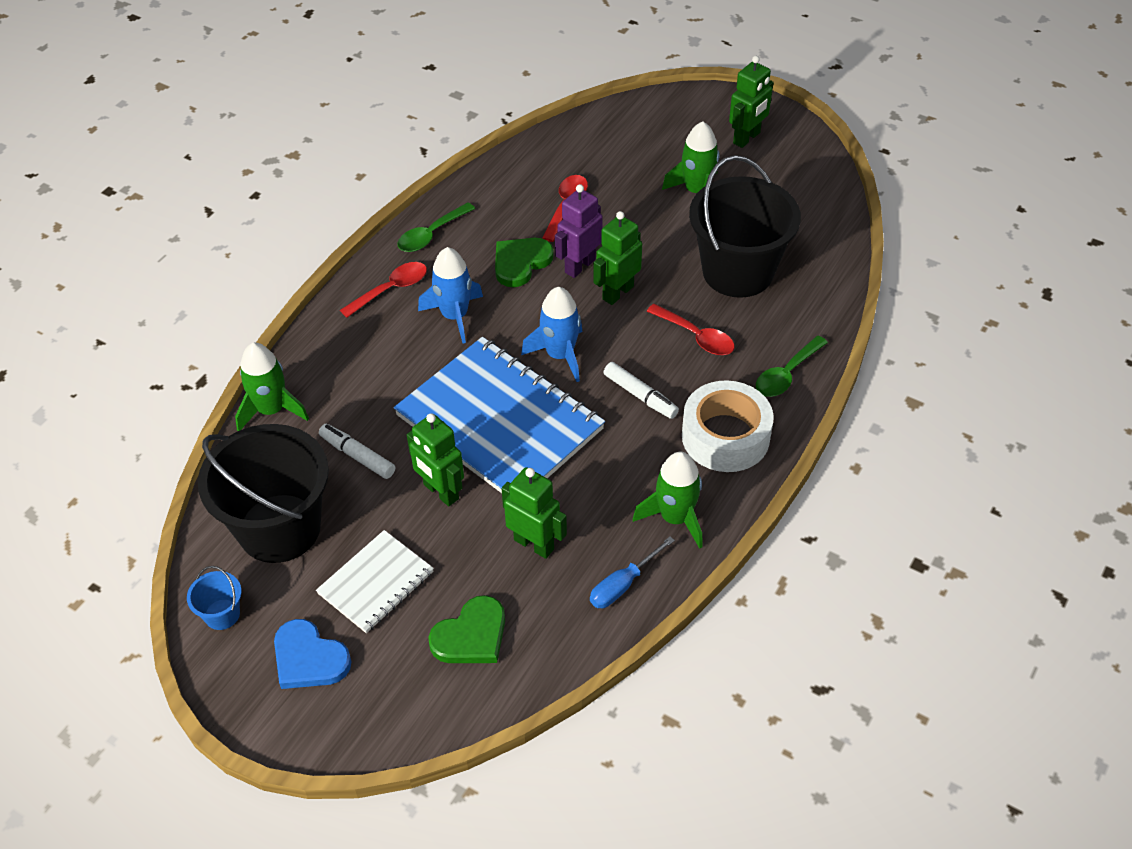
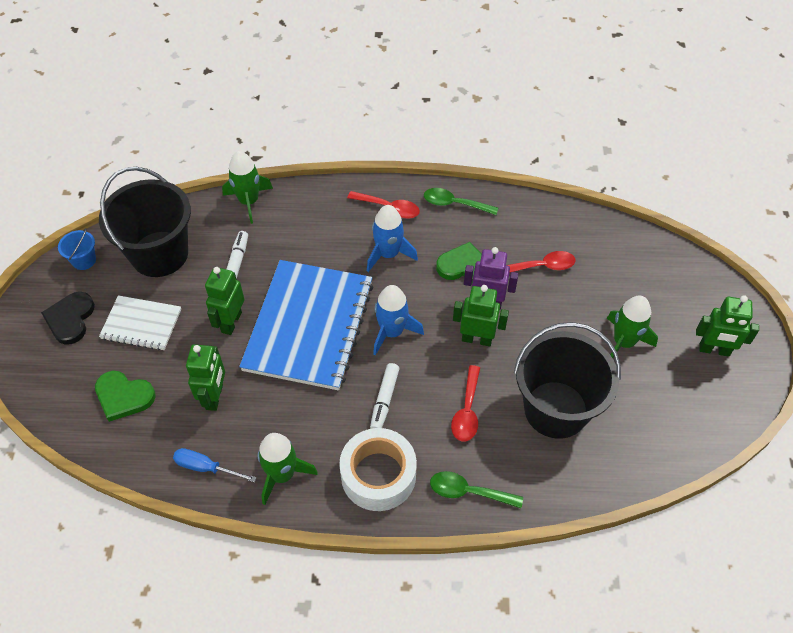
camera: 60 degrees right, 5 degrees up
blue heart [274,619,352,689] -> black heart [41,292,95,345]

